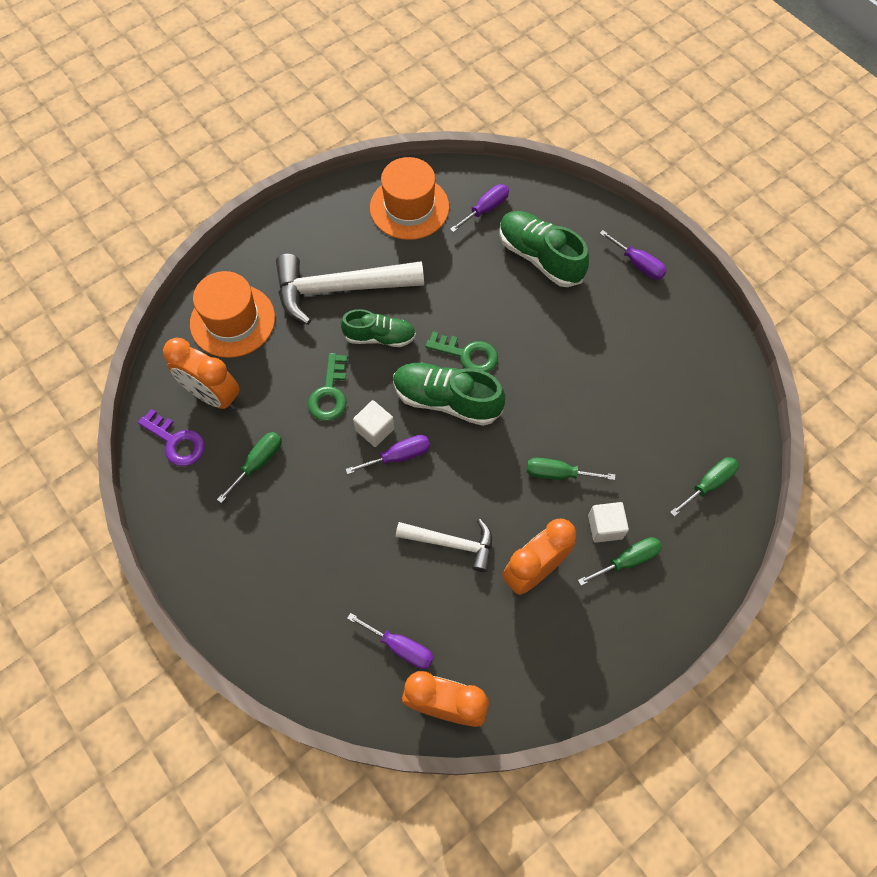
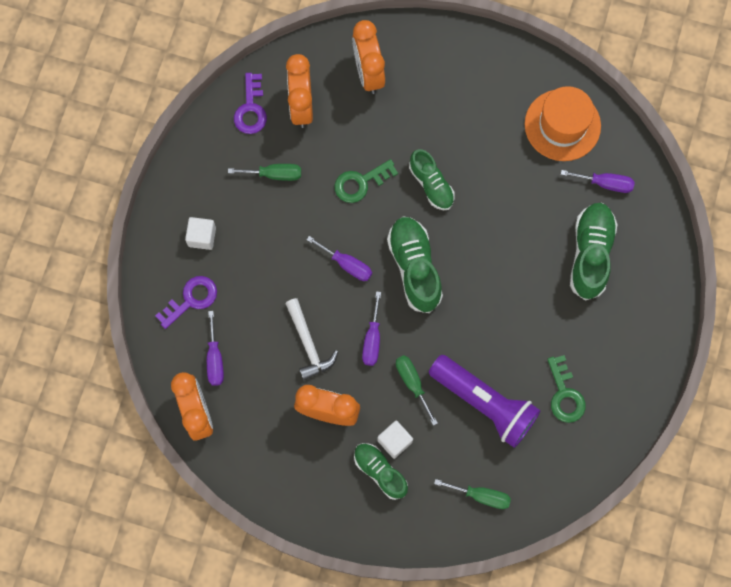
camera: 55 degrees right, 10 degrees up
orange hat [190,271,275,358] -> orange clock [352,20,385,94]
white hammer [276,254,424,325] -> none
white cube [353,400,394,447] -> white cube moved to [185,217,216,250]
green key [425,331,498,373] -> green key moved to [547,355,586,423]
green screwdriver [578,537,662,586] -> green shoe [354,443,408,500]
purple screwdriver [599,230,667,280] -> purple screwdriver moved to [362,291,381,366]
none -> purple key [155,276,217,329]
none -> purple flashlight [429,355,541,448]

